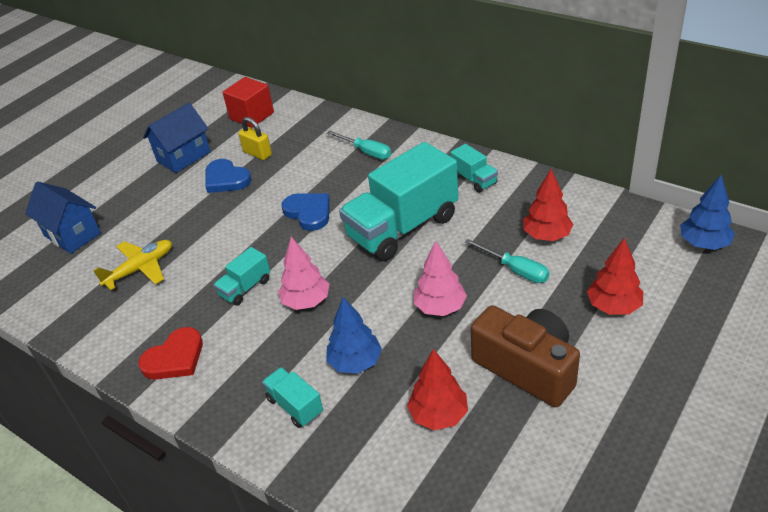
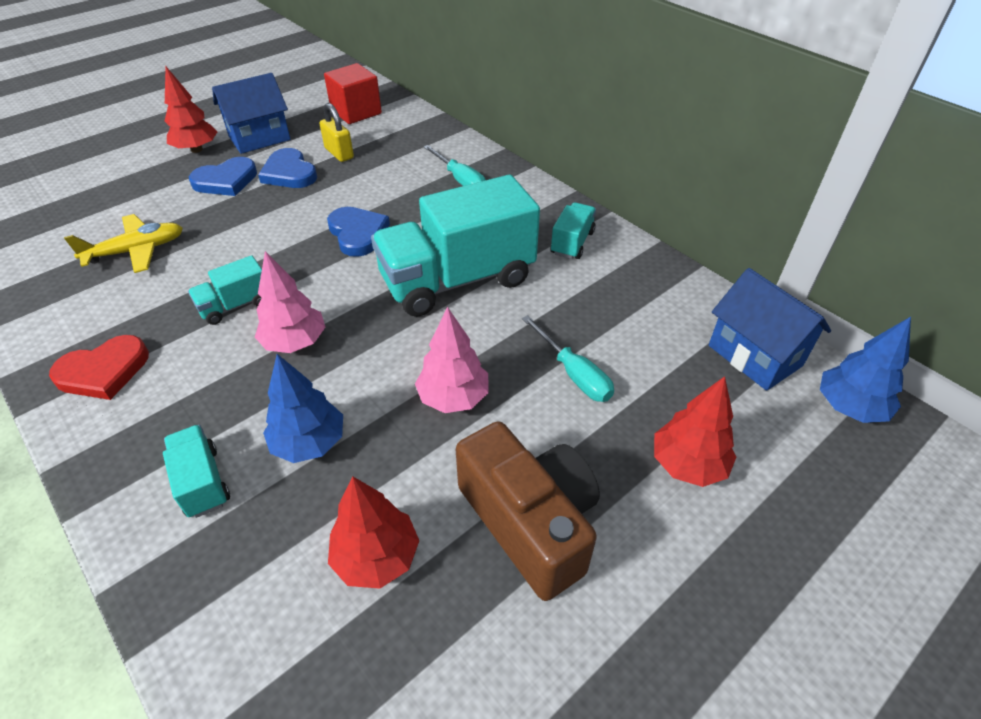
camera: 10 degrees right, 5 degrees up
blue house [25,182,101,254] -> blue house moved to [709,268,831,391]
turquoise truck [450,144,498,193] -> turquoise truck turned 135 degrees counterclockwise [551,202,596,259]
red tree [523,169,574,241] -> red tree moved to [165,67,218,153]
none -> blue heart [189,157,257,196]

